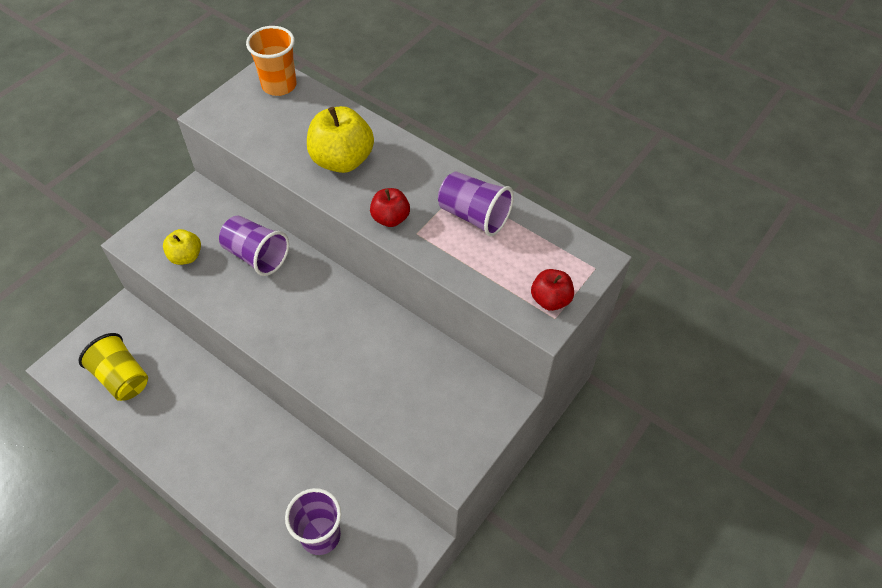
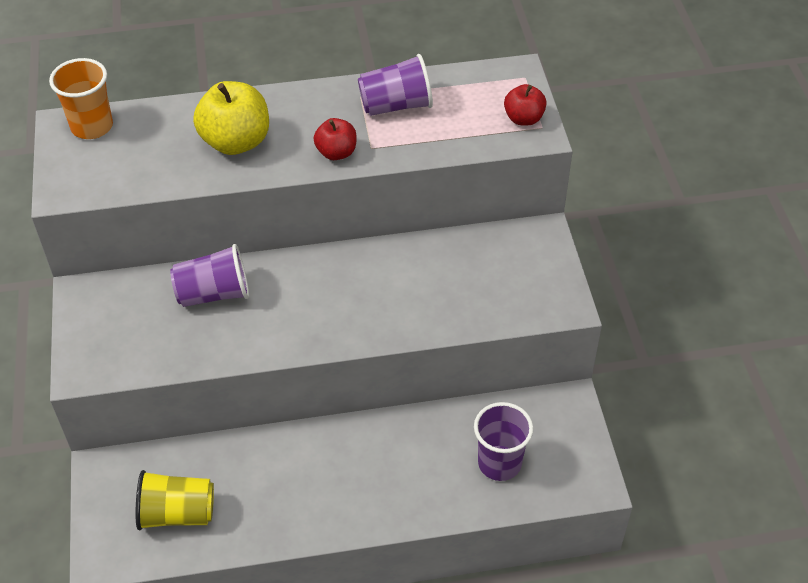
camera: 45 degrees left, 5 degrees down
yellow apple [163,229,201,265] -> none

